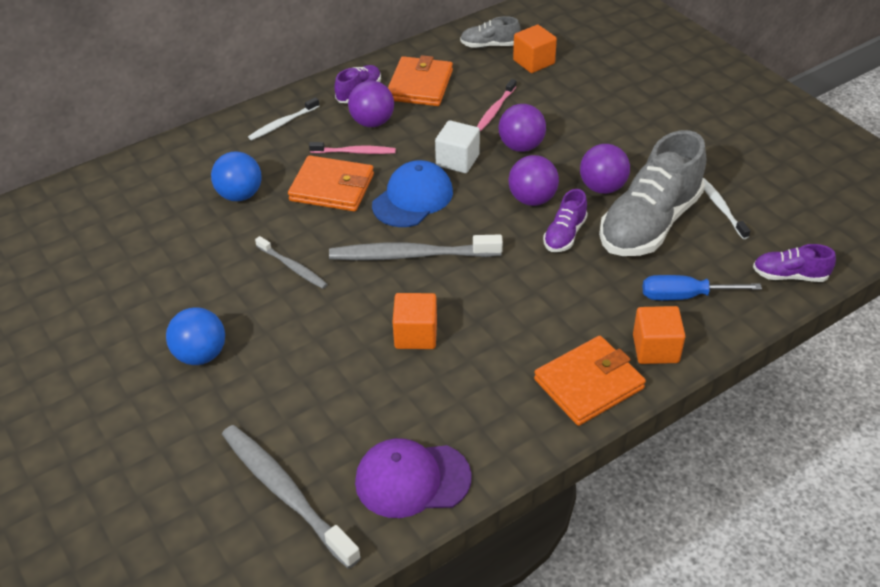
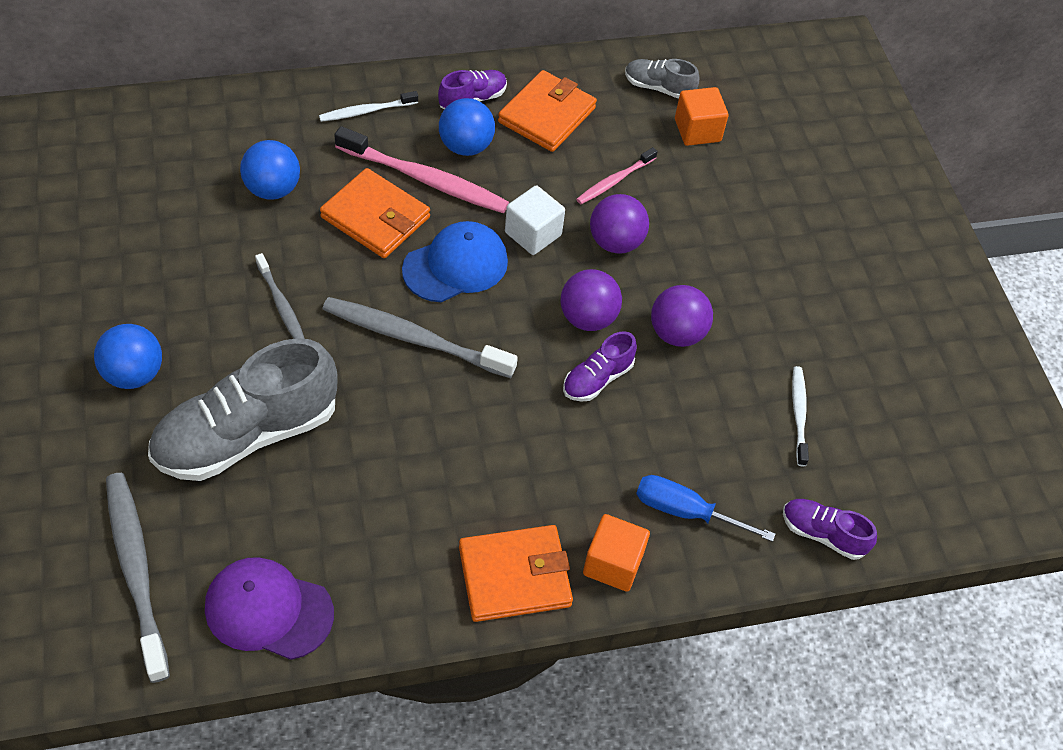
camera: 15 degrees right, 10 degrees up
pink toothbrush [309,142,396,154] -> pink toothbrush [334,126,509,213], size x1.81
purple ball [348,81,394,127] -> blue ball [439,98,495,156]
orange cube [393,293,437,349] -> none
grey shoe [599,130,706,256] -> grey shoe moved to [148,338,338,481]

